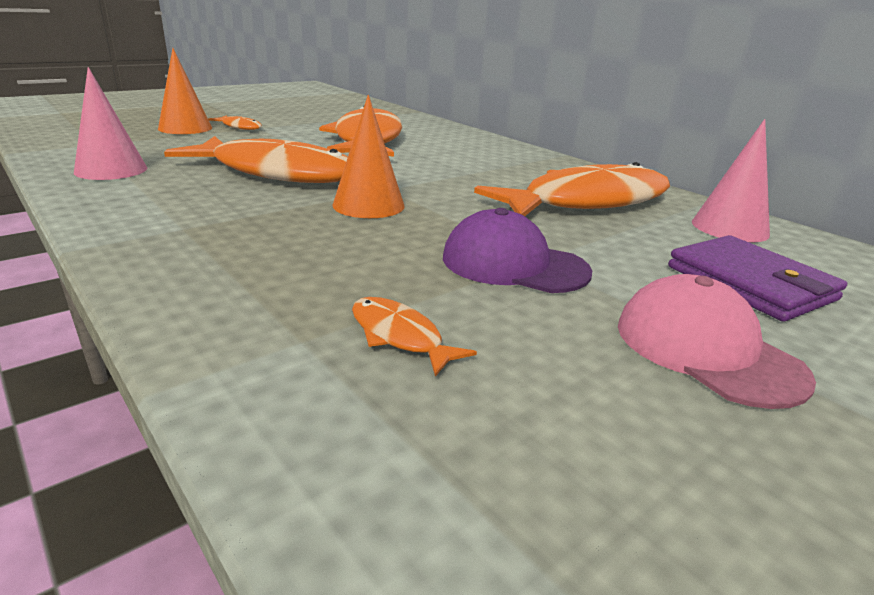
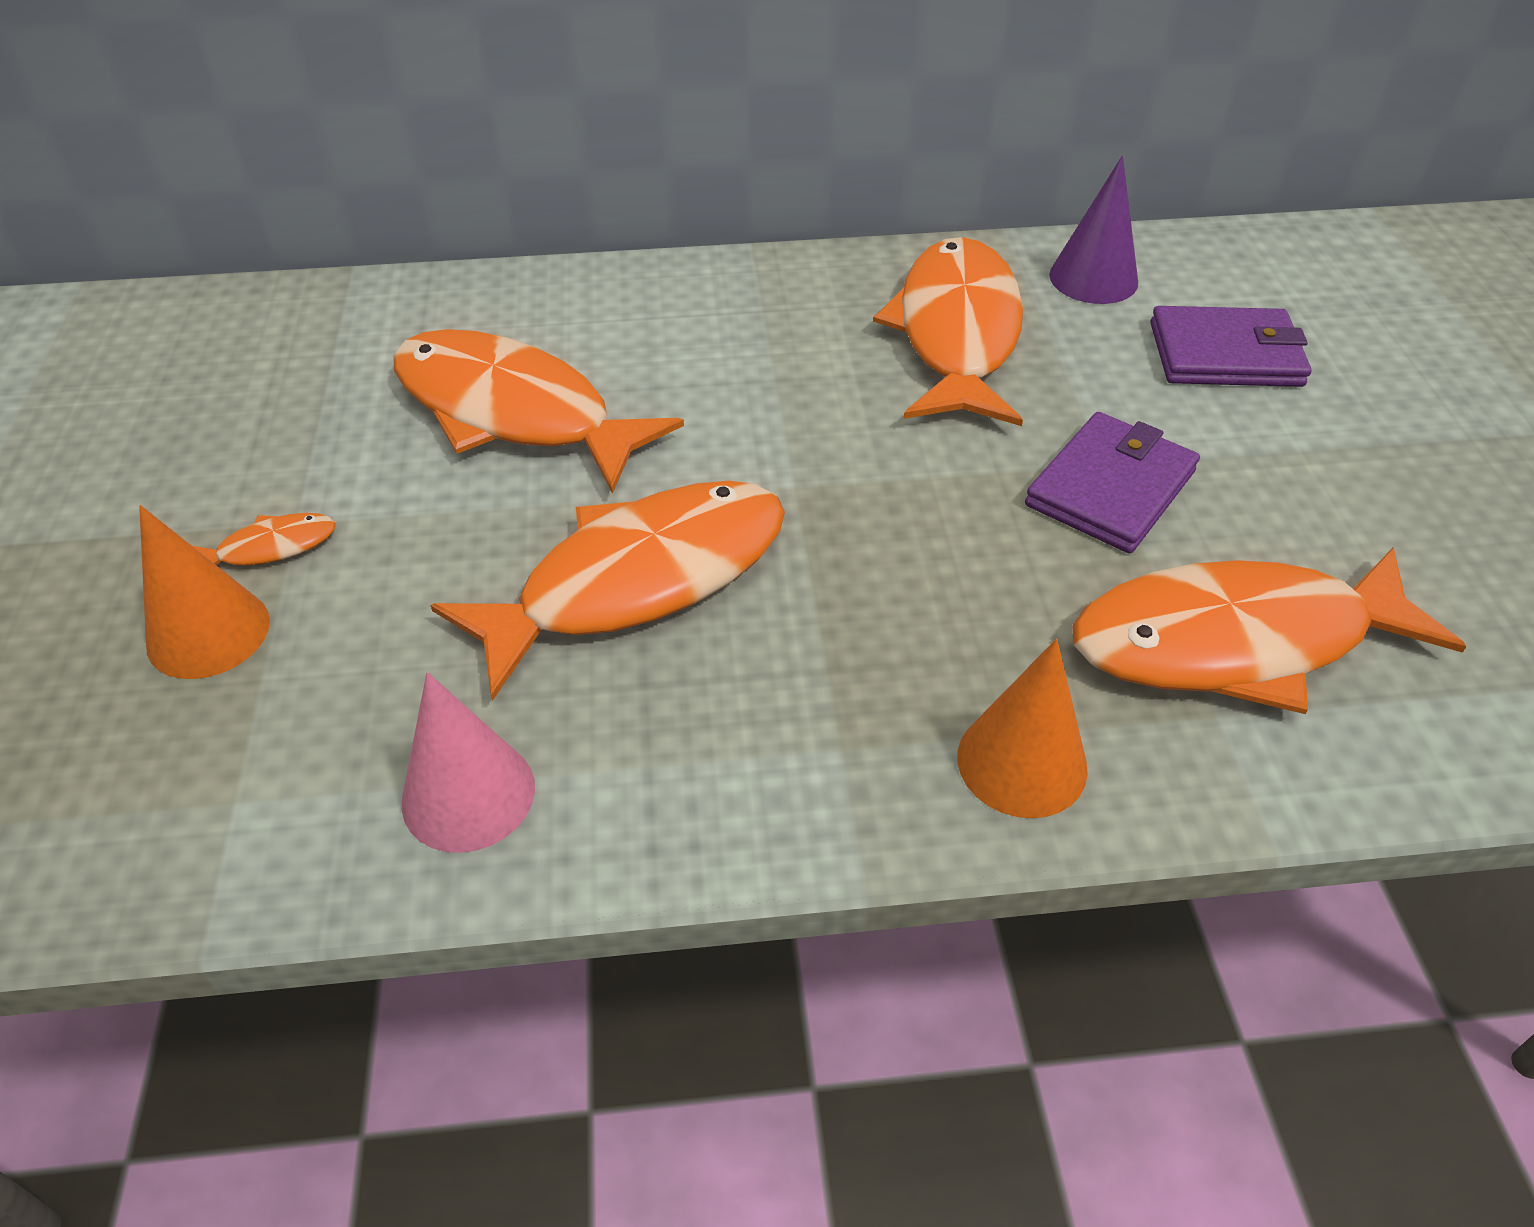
camera: 55 degrees left, 20 degrees up
orange cone [332,95,404,218] -> orange cone moved to [957,639,1088,818]
orange fish [352,297,477,377] -> orange fish [1072,547,1467,714], size x2.44
purple cap [443,208,592,293] -> purple wallet [1025,412,1200,553]
pink cap [618,274,816,409] -> none
pink cone [692,119,770,242] -> purple cone [1049,156,1138,304]

